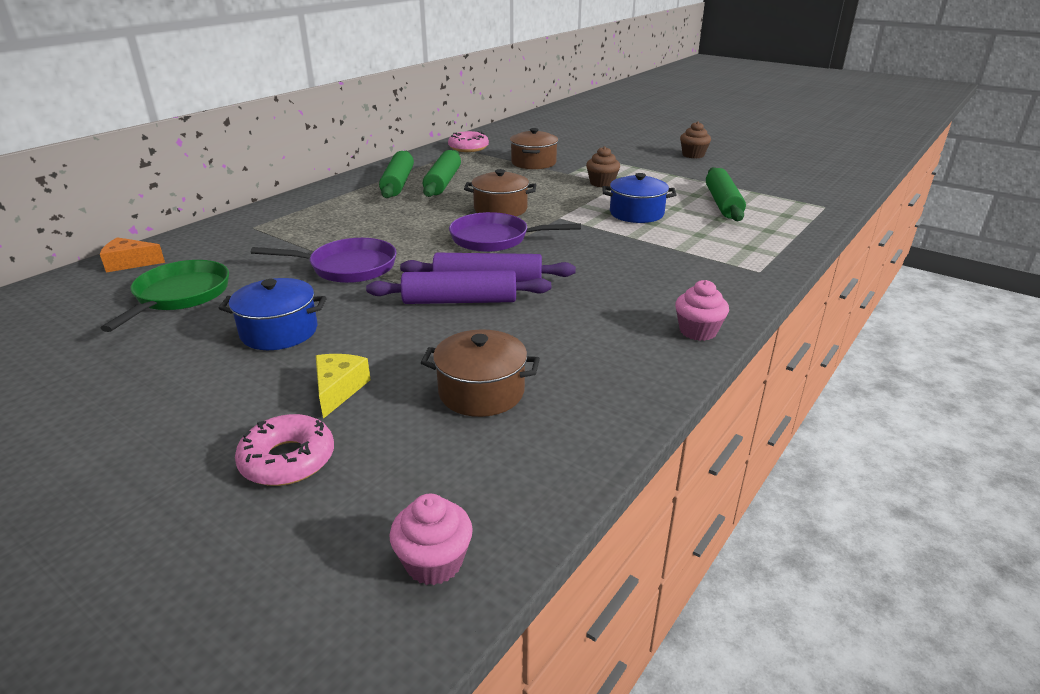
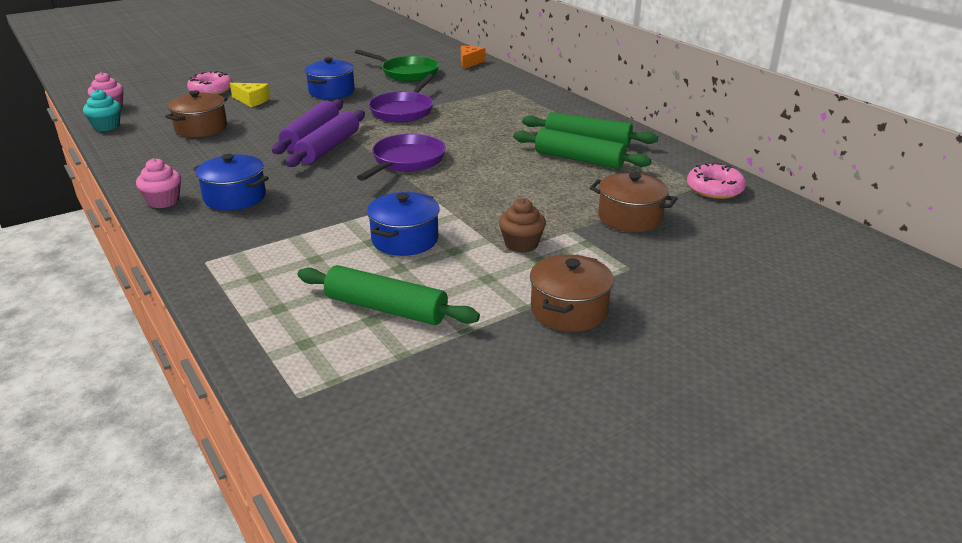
camera: 110 degrees right, 0 degrees up
brown pot [464,169,536,216] -> brown pot moved to [530,254,614,332]
brown cupcake [680,121,711,158] -> none
none -> turquoise cupcake [83,89,121,131]
none -> blue pot [194,154,269,211]

